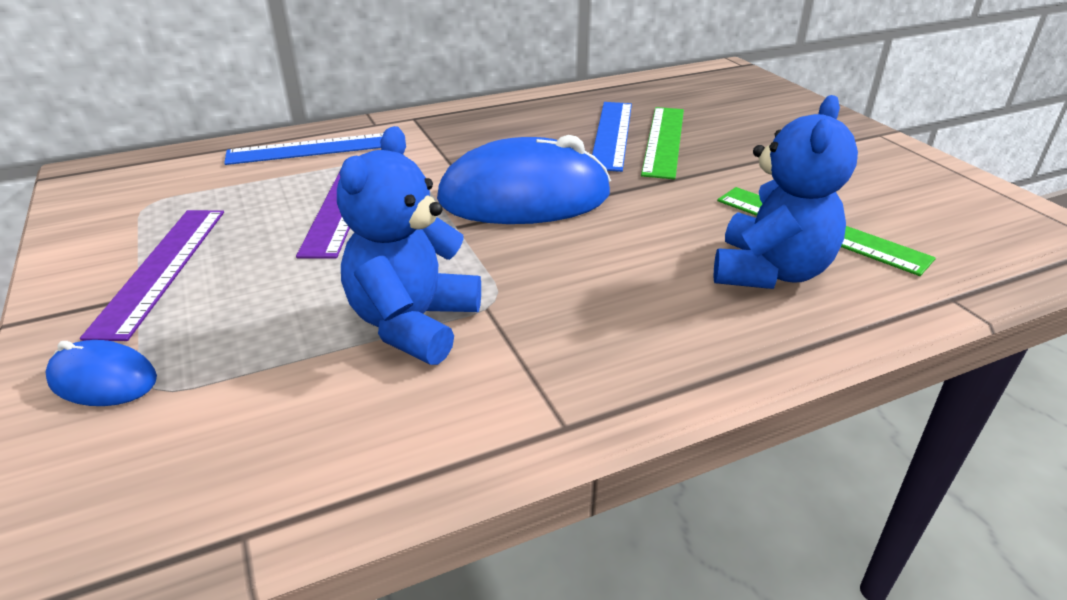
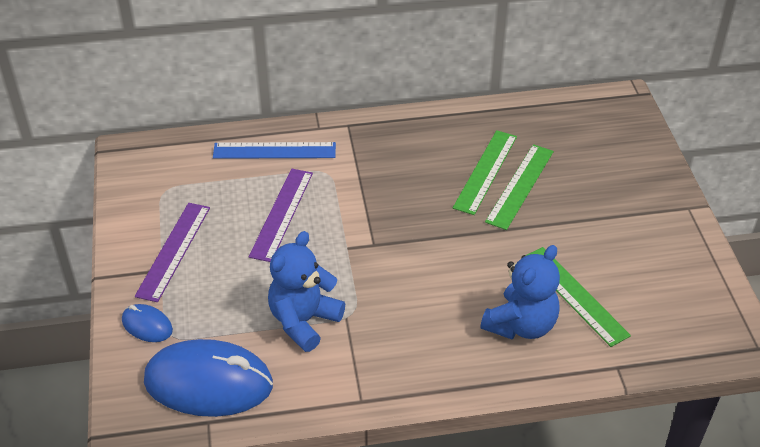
camera: 15 degrees right, 10 degrees up
blue mouse [437,135,611,224] -> blue mouse moved to [144,339,273,417]
blue ruler [592,102,632,172] -> green ruler [453,130,517,215]

